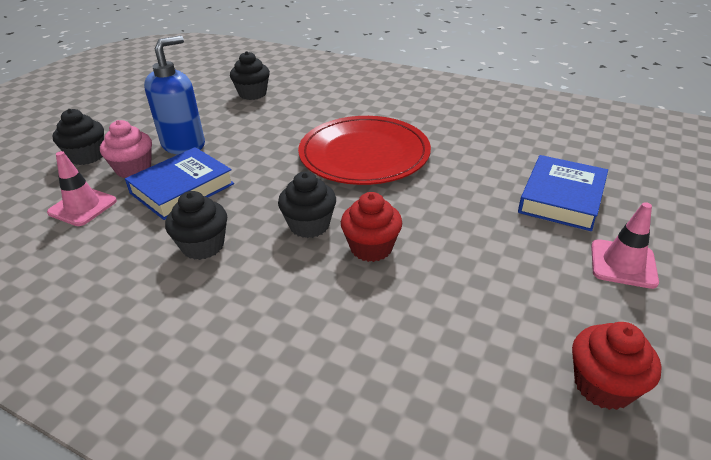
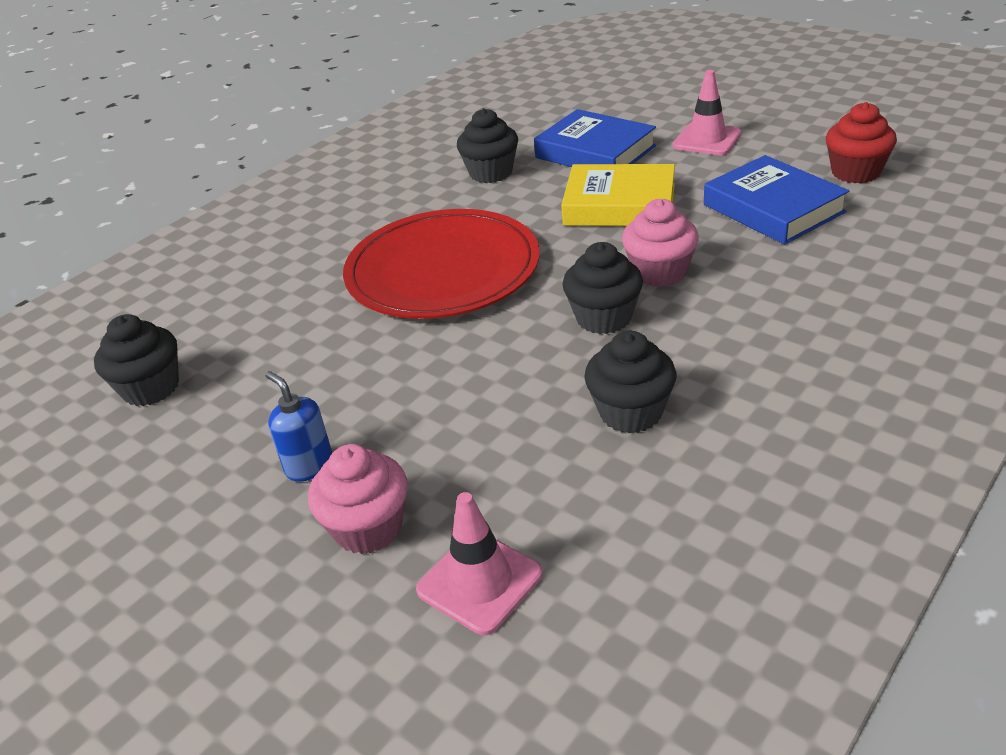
camera: 75 degrees left, 0 degrees up
black cupcake [52,109,104,165] -> black cupcake moved to [457,108,518,183]
blue book [125,147,234,220] -> blue book moved to [704,155,849,245]
blue soap dispenser [144,36,205,154] -> blue soap dispenser [265,371,332,482], size x0.53
red cupcake [341,192,402,262] -> pink cupcake [622,199,699,287]
none -> yellow book [561,164,675,226]

